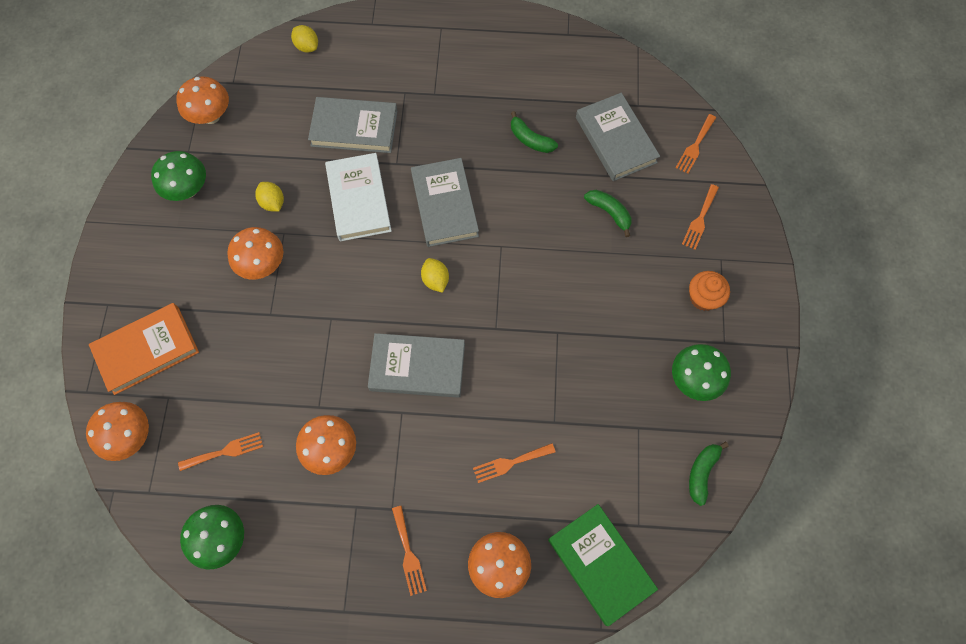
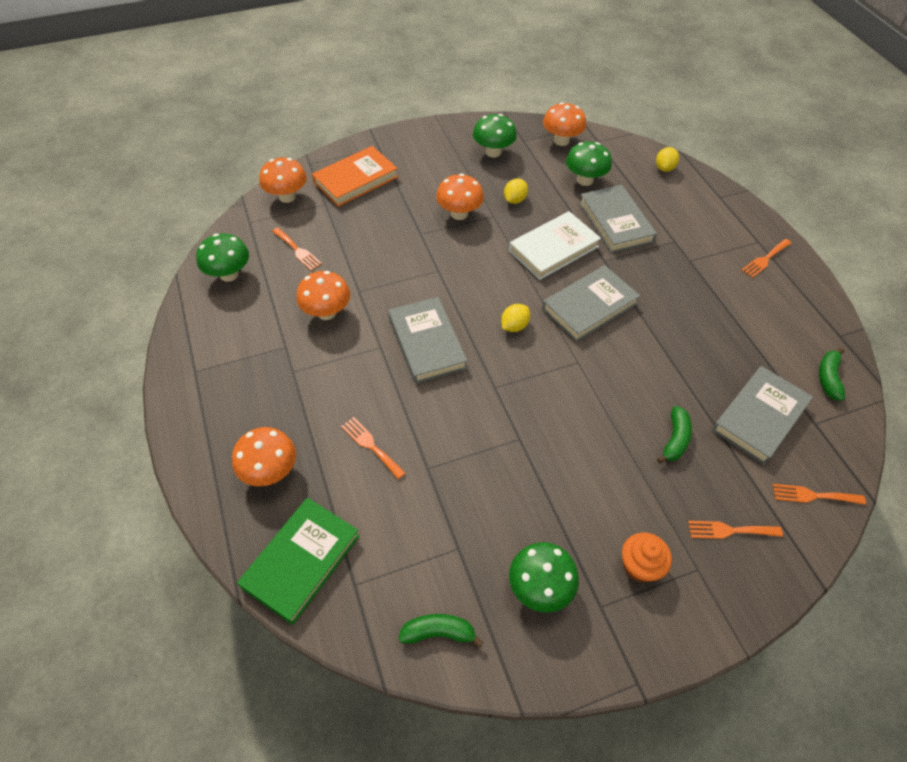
camera: 65 degrees right, 15 degrees down
orange book [89,303,199,395] -> orange book turned 75 degrees counterclockwise [312,146,398,207]
orange fork [392,506,427,596] -> orange fork moved to [741,239,792,278]
green banana [511,111,558,153] -> green banana moved to [819,348,845,401]
none -> green mushroom [566,142,612,186]

